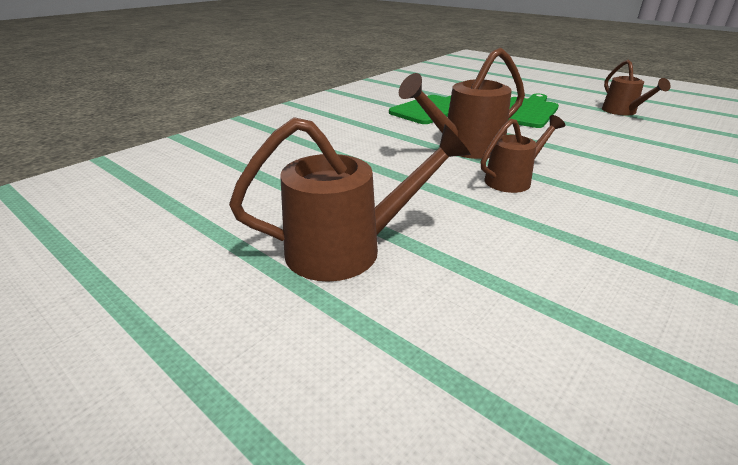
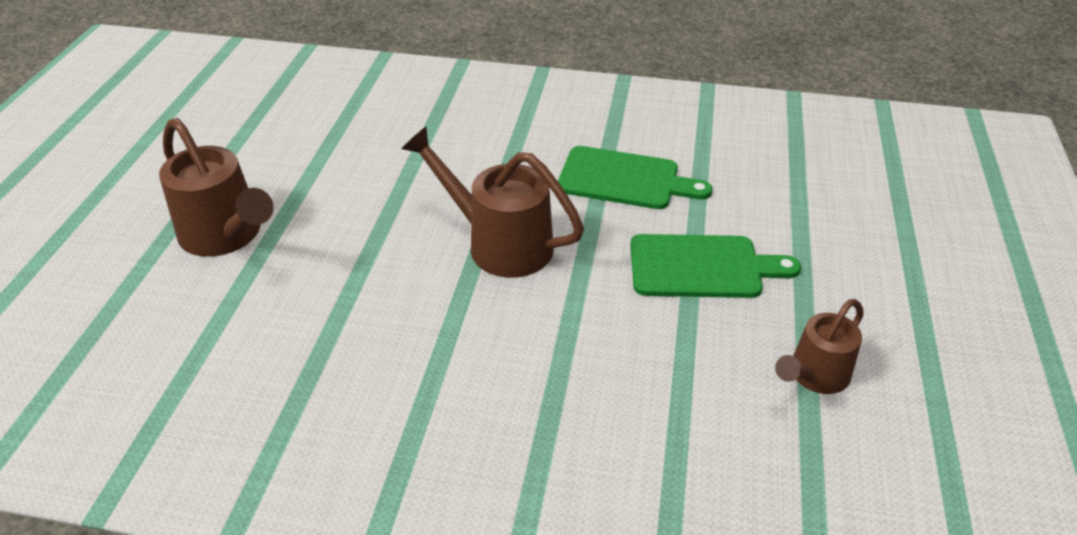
camera: 60 degrees right, 10 degrees up
brown watering can [481,115,565,193] -> none

